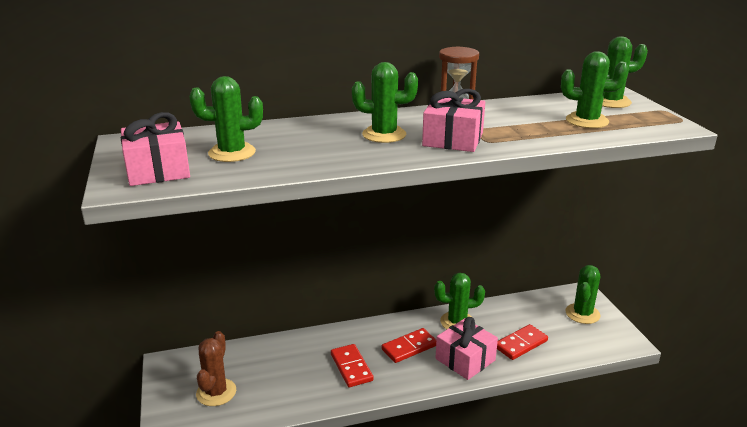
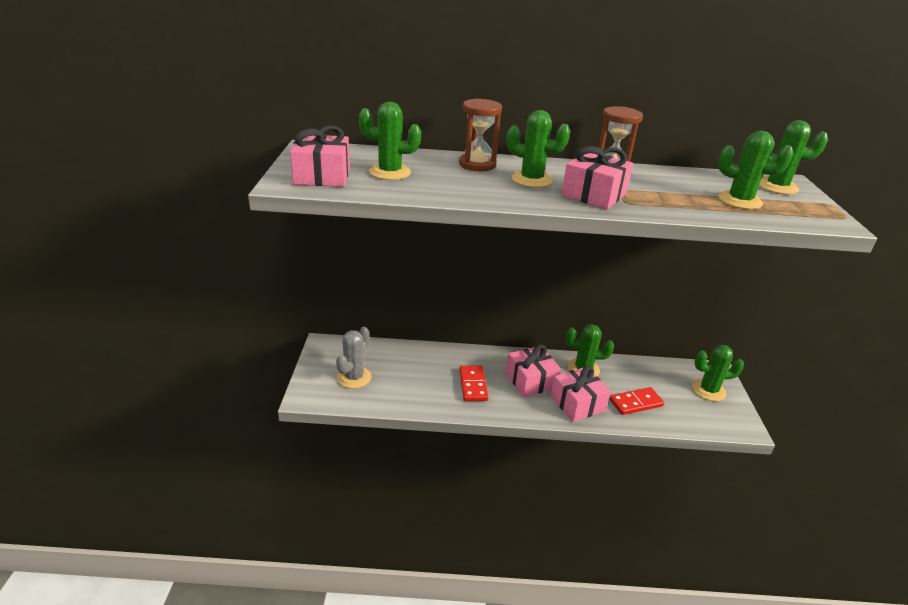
camera: 15 degrees right, 5 degrees up
brown cactus [196,331,236,406] -> grey cactus [336,327,372,389]
red domino [382,328,436,363] -> pink gift [506,344,561,397]
green cactus [565,265,601,324] -> green cactus turned 45 degrees clockwise [692,345,744,401]
none -> brown hourglass [459,98,502,171]

